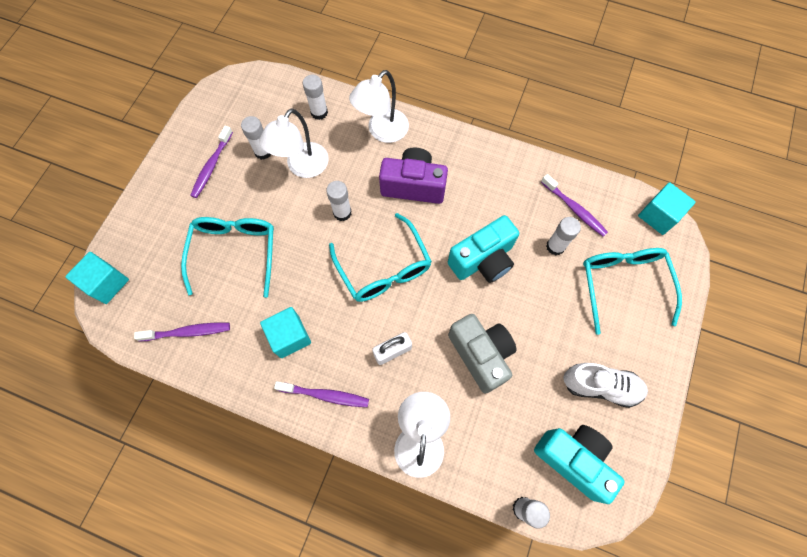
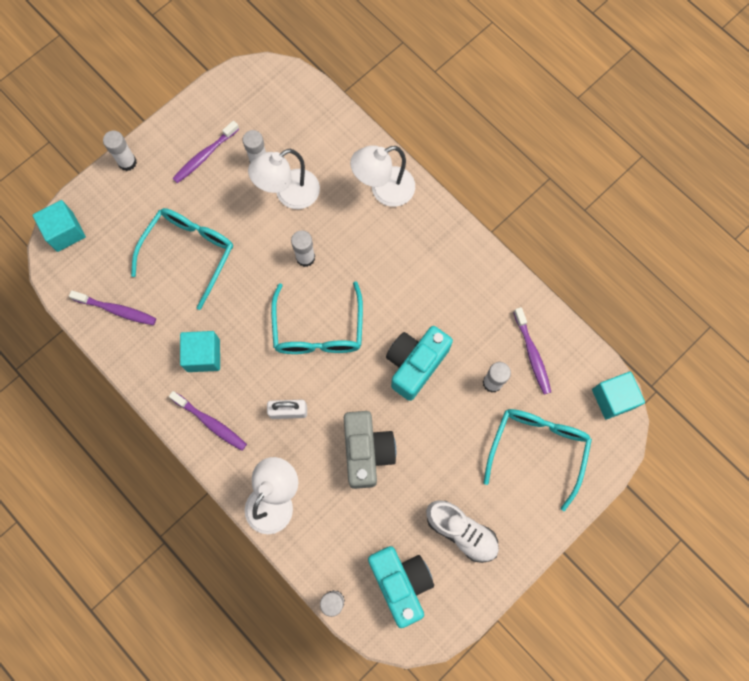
camera: 25 degrees right, 5 degrees up
white glue stick [303,75,328,120] -> white glue stick moved to [103,130,137,171]
purple camera [379,147,448,204] -> none
turquoise camera [448,215,519,283] -> turquoise camera turned 135 degrees clockwise [386,326,453,401]

